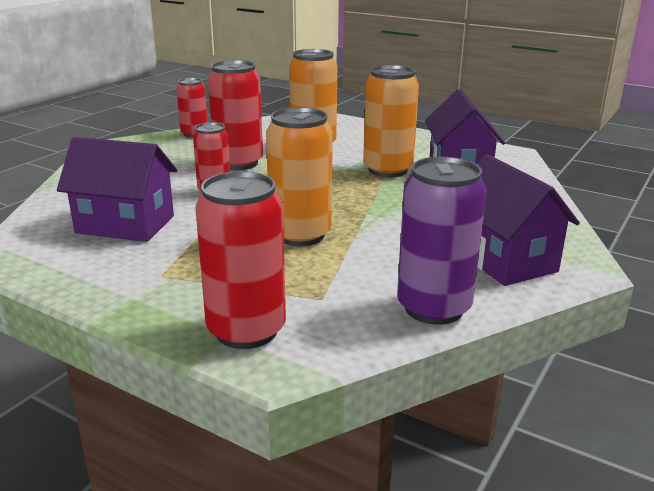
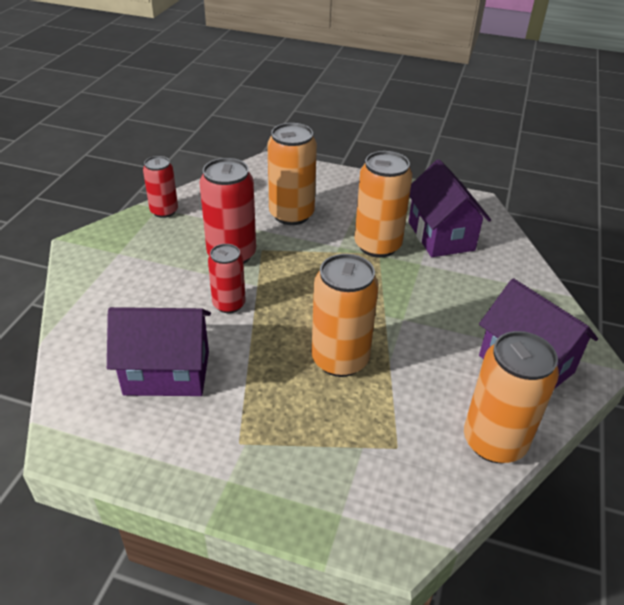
camera: 15 degrees left, 15 degrees up
red can [195,171,286,349] -> none
purple can [397,157,487,325] -> orange can [464,331,559,463]

